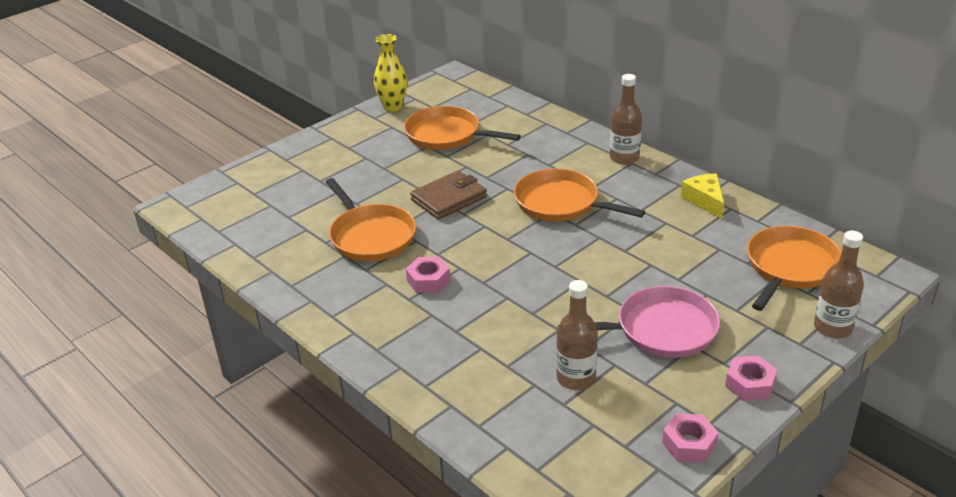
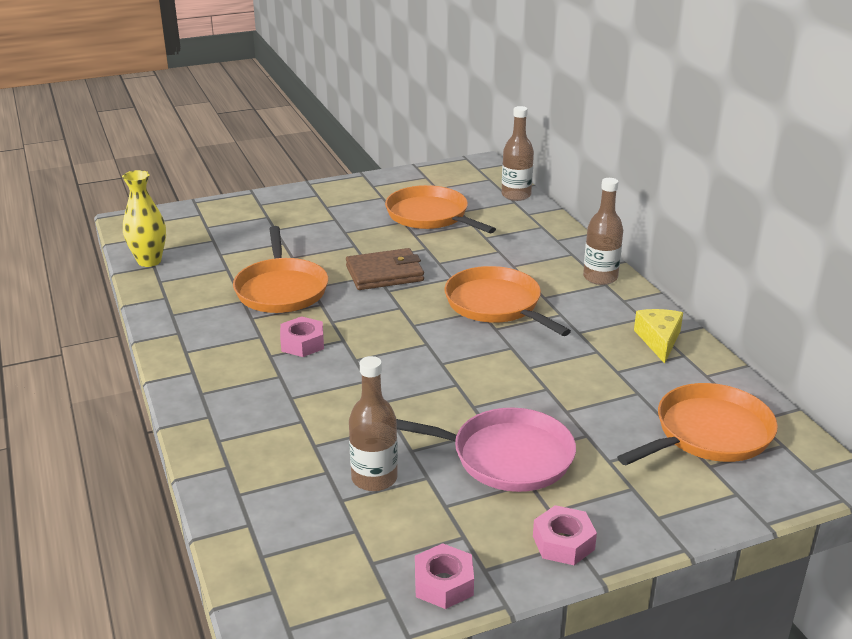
camera: 20 degrees right, 5 degrees down
yellow vase [374,34,407,112] -> yellow vase moved to [122,170,166,267]
brown bottle [814,230,864,339] -> brown bottle moved to [502,106,534,201]

